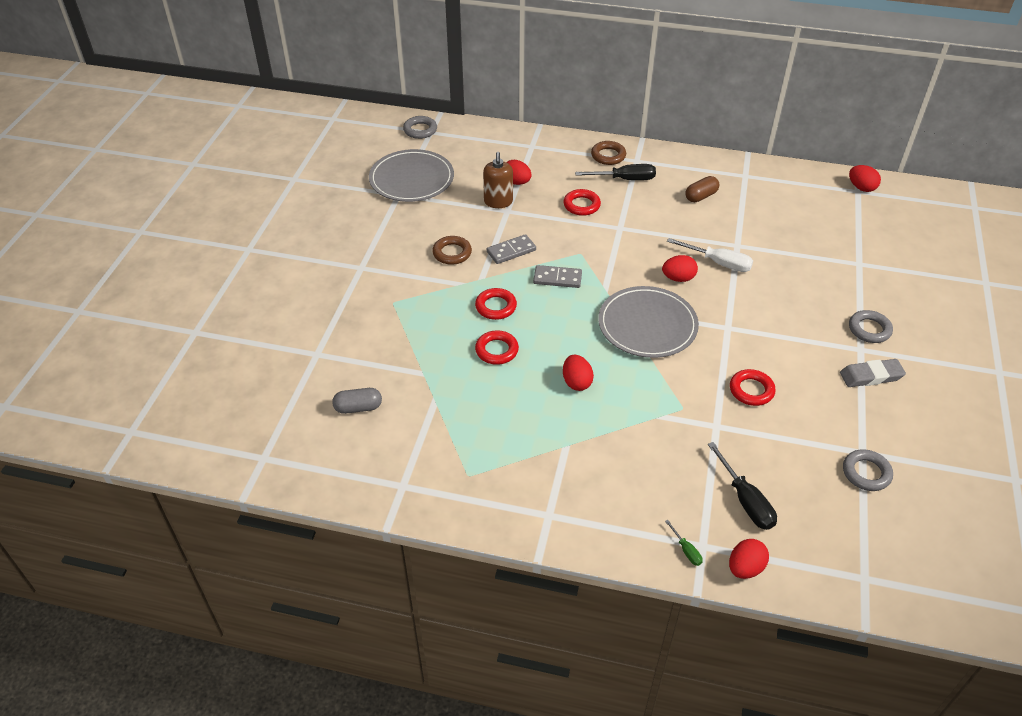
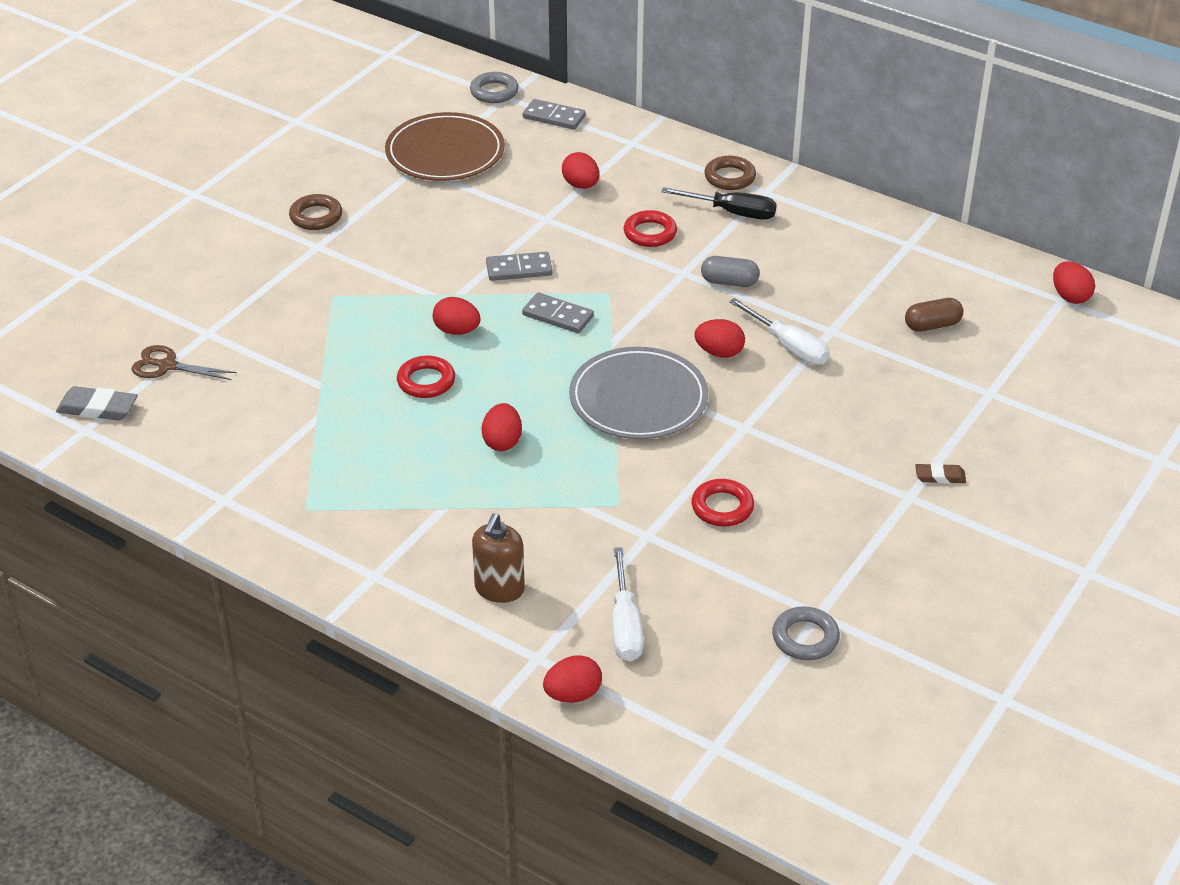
camera: 20 degrees right, 5 degrees down
grey capsule [332,388,382,414] -> grey capsule moved to [701,256,760,287]
grey plate [369,149,454,202] -> brown plate [385,112,505,181]
brown ring [432,236,472,265] -> brown ring moved to [289,194,342,230]
red ring [475,288,517,320] -> red egg [433,297,481,335]
brown soap dispenser [483,152,513,208] -> brown soap dispenser moved to [472,513,525,603]
green screwdriver [665,520,703,566] -> none
brown capsule [686,176,719,202] -> brown capsule moved to [905,298,963,332]
black screwdriver [708,442,777,530] -> white screwdriver [612,547,643,662]
grey eraser [840,359,906,387] -> grey eraser moved to [56,386,138,421]
grey ring [849,310,893,343] -> brown eraser [915,463,966,484]
none -> brown scissors [132,345,237,380]
none -> grey domino [523,99,586,130]

